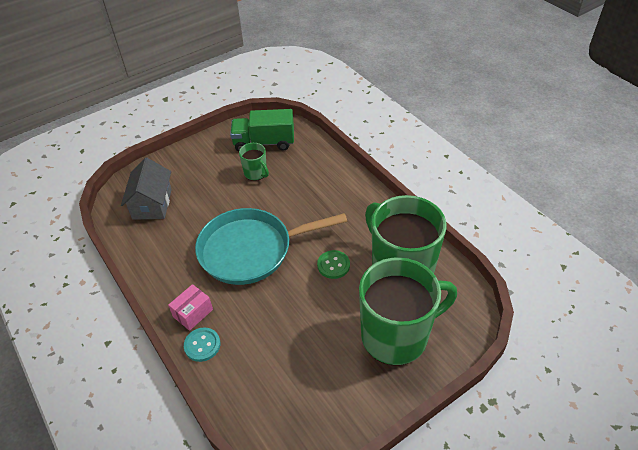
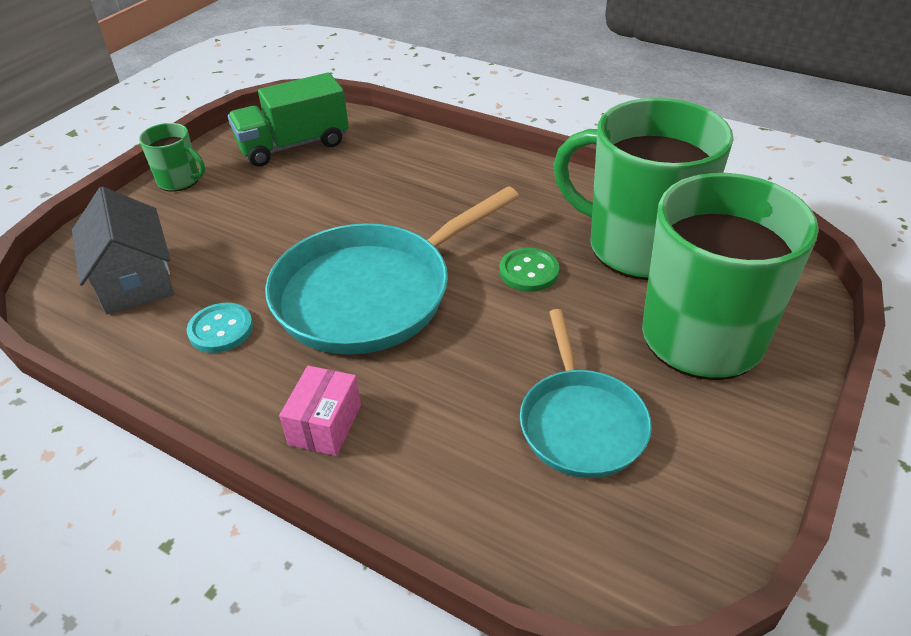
camera: 25 degrees left, 5 degrees down
turquoise button [184,328,220,362] -> turquoise button moved to [187,303,253,353]
green mug [239,143,269,181] -> green mug moved to [139,123,205,192]
none -> turquoise pan [520,309,652,478]

